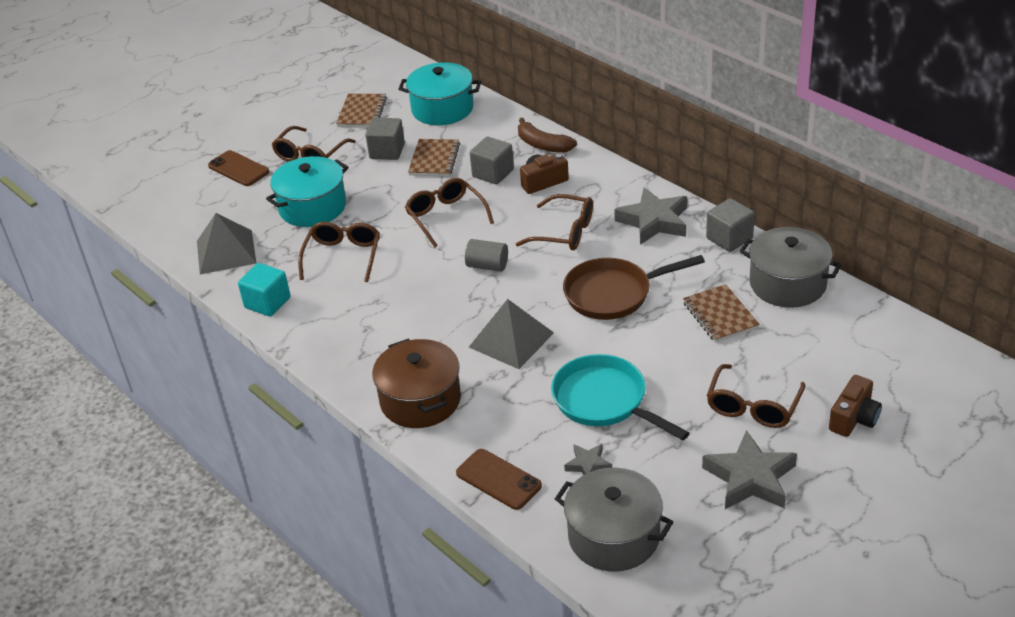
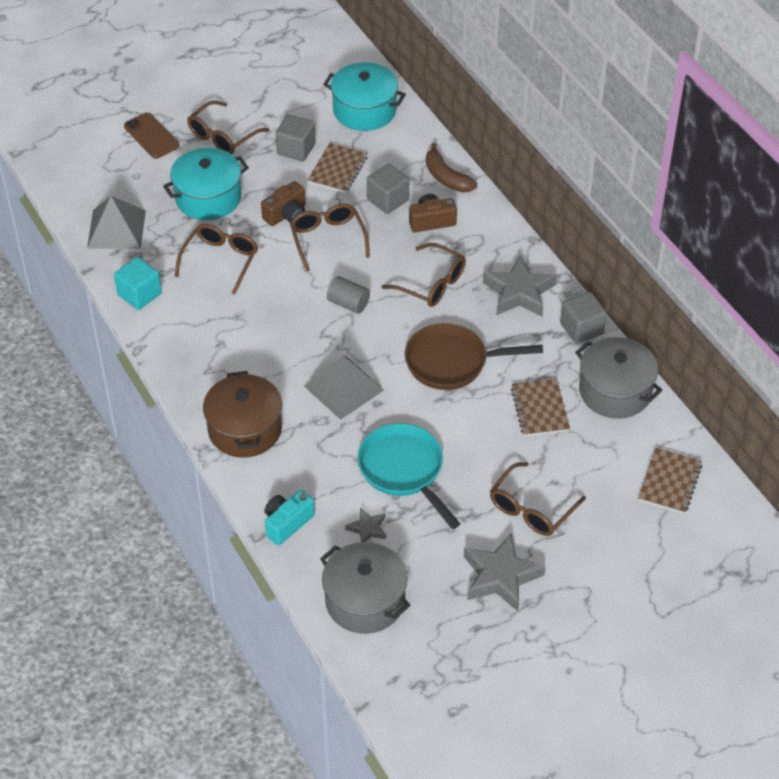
camera: 10 degrees right, 10 degrees up
brown notebook [336,94,387,127] -> brown notebook moved to [638,448,702,514]
brown phone [456,449,542,510] -> turquoise camera [265,490,315,545]
brown camera [829,375,882,437] -> brown camera moved to [261,181,306,226]

